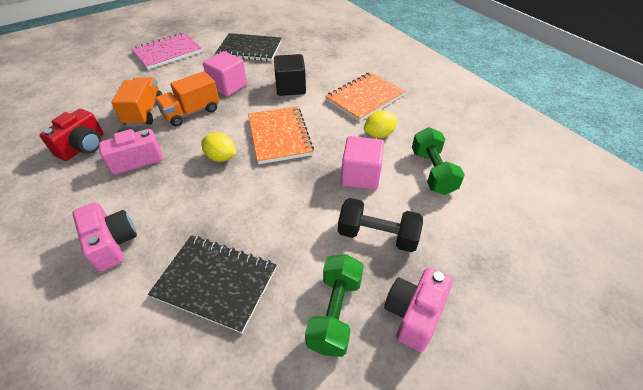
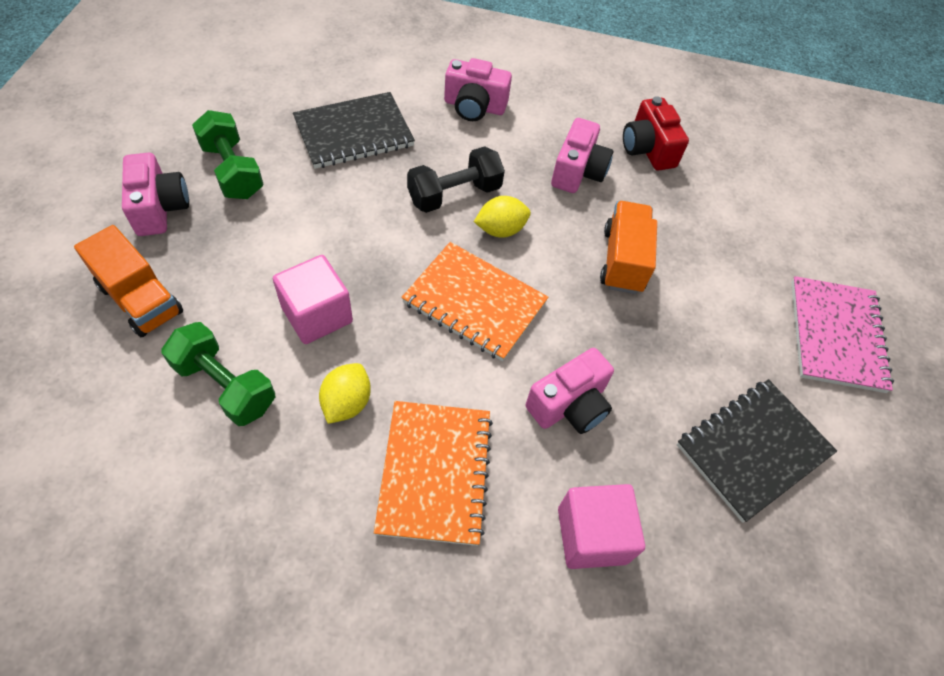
camera: 130 degrees right, 10 degrees up
orange truck [111,77,162,126] -> orange truck moved to [74,225,183,337]
pink cube [203,51,247,97] -> pink cube moved to [558,484,645,569]
black cube [274,54,306,96] -> pink camera [526,348,614,434]
black dumbbell [338,198,423,252] -> black dumbbell moved to [407,146,505,213]

